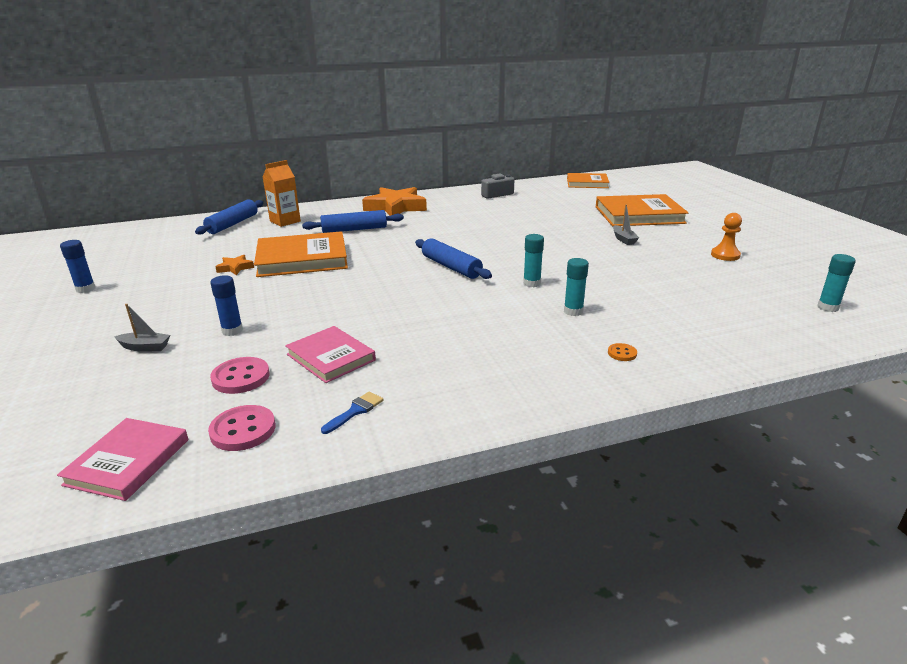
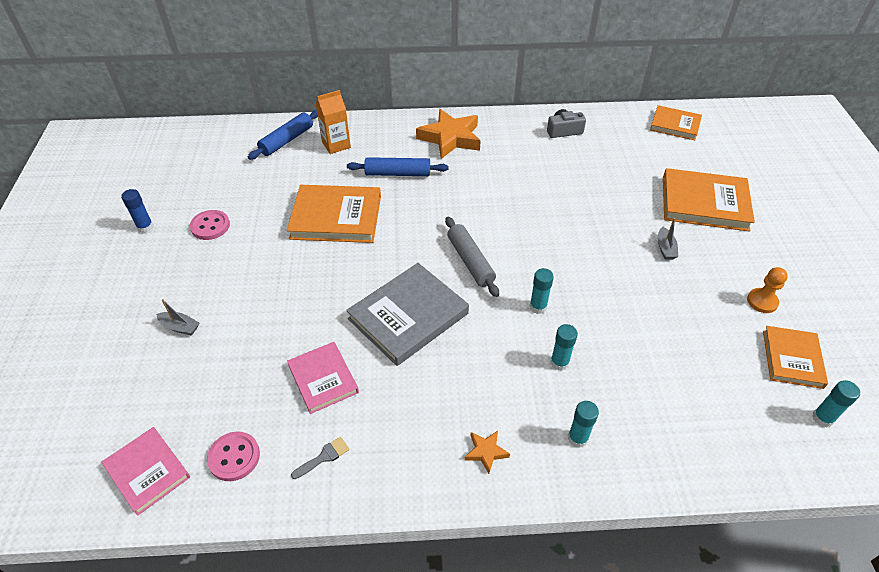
camera: 15 degrees right, 20 degrees up
pink book [57,418,188,501] -> pink book turned 75 degrees counterclockwise [101,427,190,516]
blue glue stick [210,275,243,336] -> none
pink button [210,357,270,394] -> pink button moved to [190,210,230,240]
orange star [216,255,254,275] -> orange star moved to [465,431,510,474]
blue brush [321,391,383,434] -> grey brush [291,437,349,479]
blue rolling pin [415,238,492,279] -> grey rolling pin [445,217,499,297]
orange button [608,343,637,361] -> turquoise glue stick [568,401,599,448]
none -> grey book [346,263,469,366]
none -> orange book [763,326,828,389]

